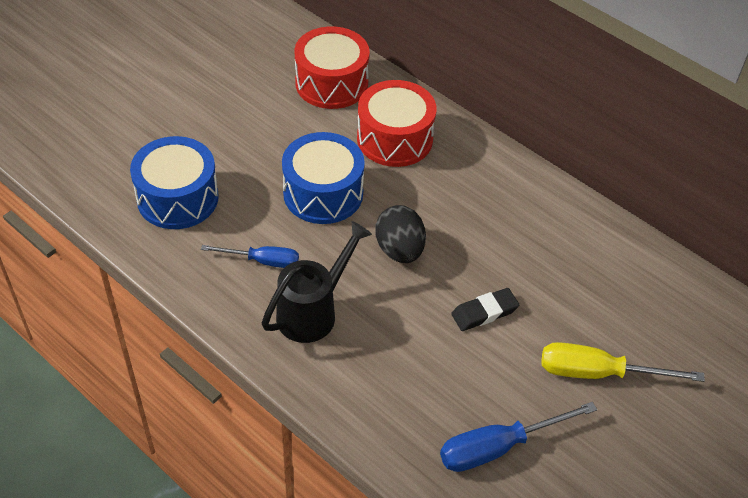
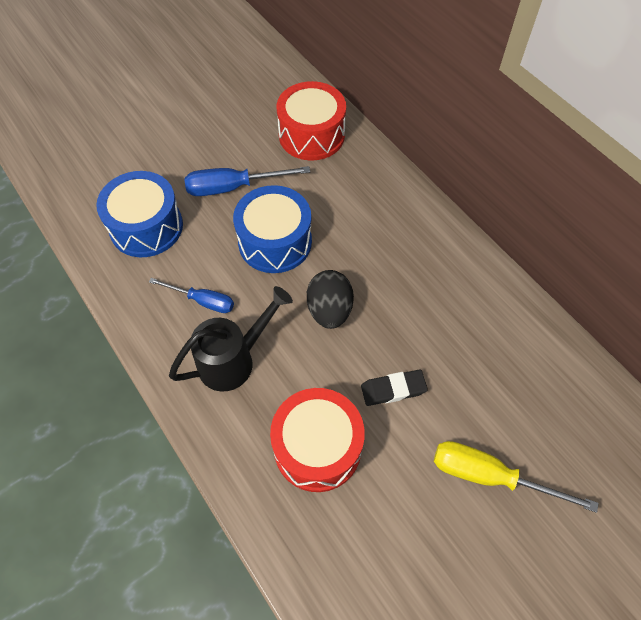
camera: 15 degrees right, 10 degrees up
red drum [357,80,437,167] -> red drum moved to [270,388,365,492]
blue screwdriver [440,402,597,472] -> blue screwdriver moved to [184,166,310,196]

